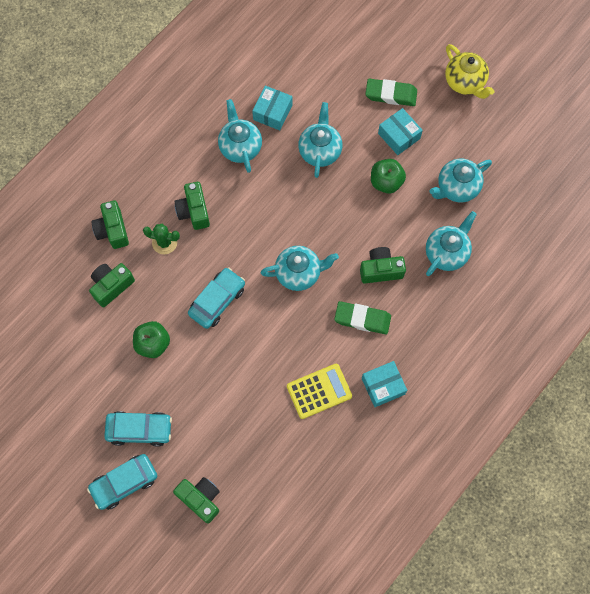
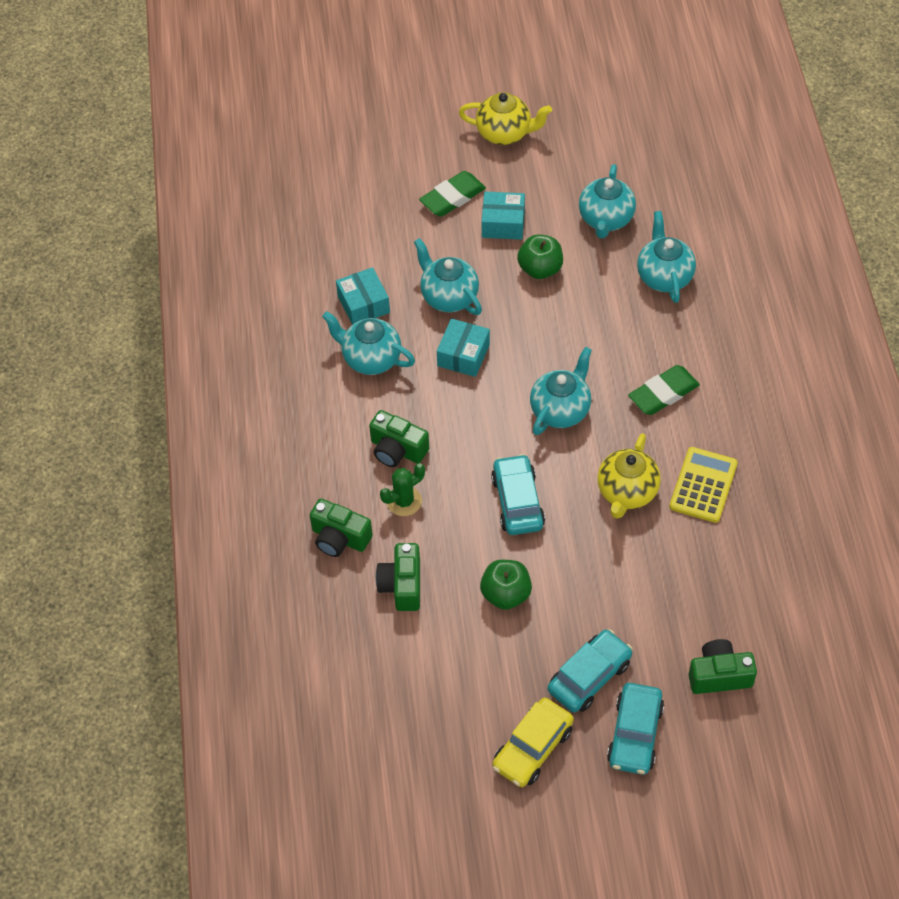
camera: 45 degrees left, 15 degrees down
green camera [360,247,406,283] -> none
turquoise box [362,361,407,407] -> turquoise box moved to [437,318,490,377]
none -> yellow car [492,698,574,787]
none -> yellow teapot [597,433,661,519]

